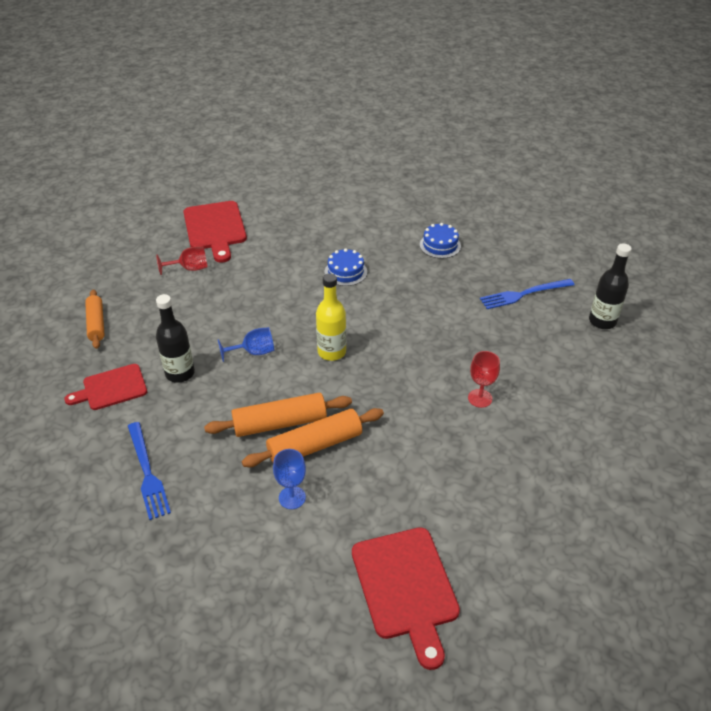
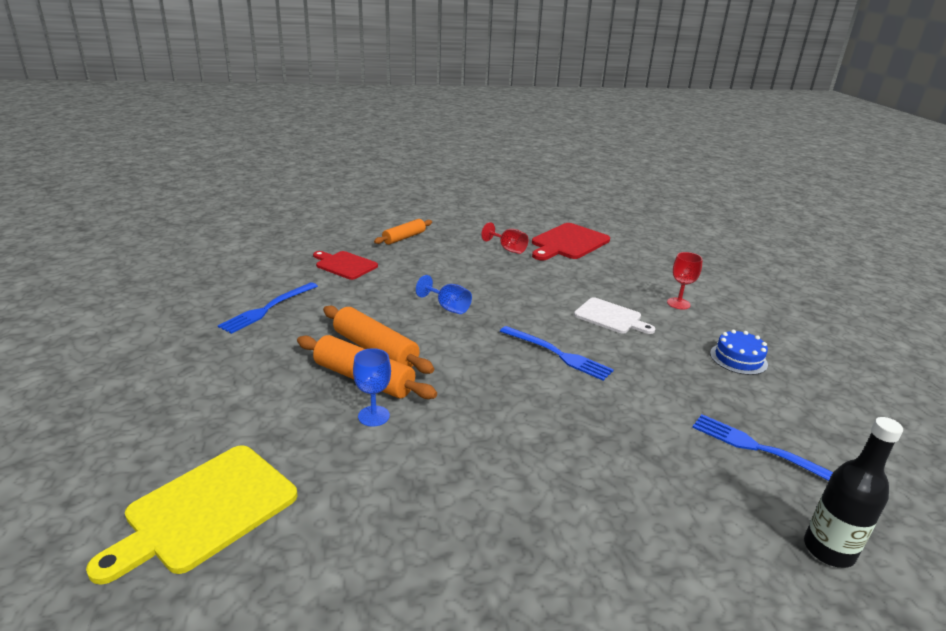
camera: 55 degrees right, 15 degrees down
black bottle [156,294,195,383] -> none
blue goblet [273,449,306,509] -> blue goblet moved to [353,348,391,427]
yellow bottle [316,273,346,361] -> none
blue cake [325,248,367,286] -> white cutting board [574,297,655,334]
red cutting board [352,527,460,670] -> yellow cutting board [86,445,298,585]
red goblet [468,351,500,408] -> red goblet moved to [667,252,703,310]
none -> blue fork [500,326,614,381]

